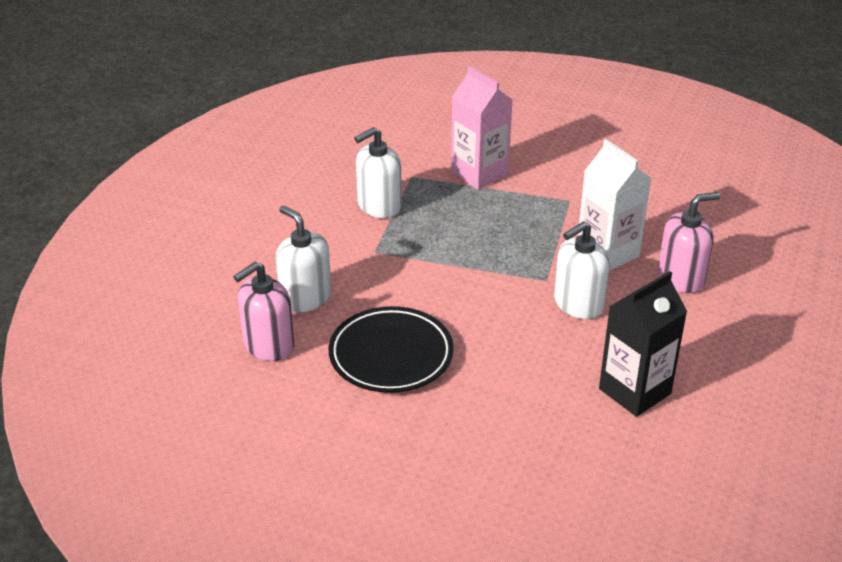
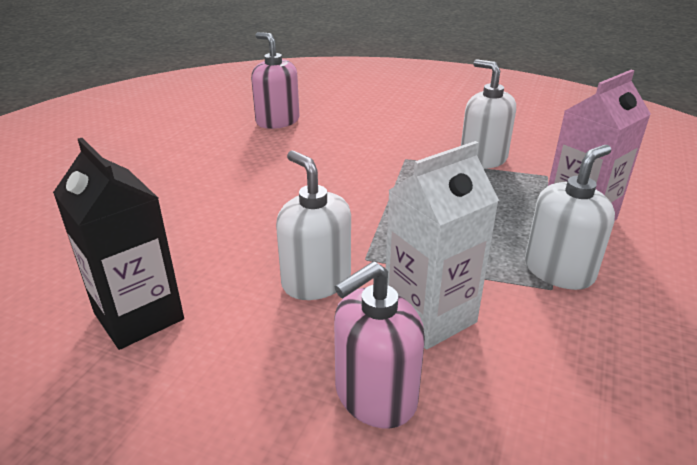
camera: 90 degrees right, 5 degrees down
white soap dispenser [276,205,331,312] -> white soap dispenser moved to [525,145,615,290]
black plate [328,306,454,393] -> none
pink soap dispenser [658,192,720,293] -> pink soap dispenser turned 75 degrees clockwise [334,261,425,428]

